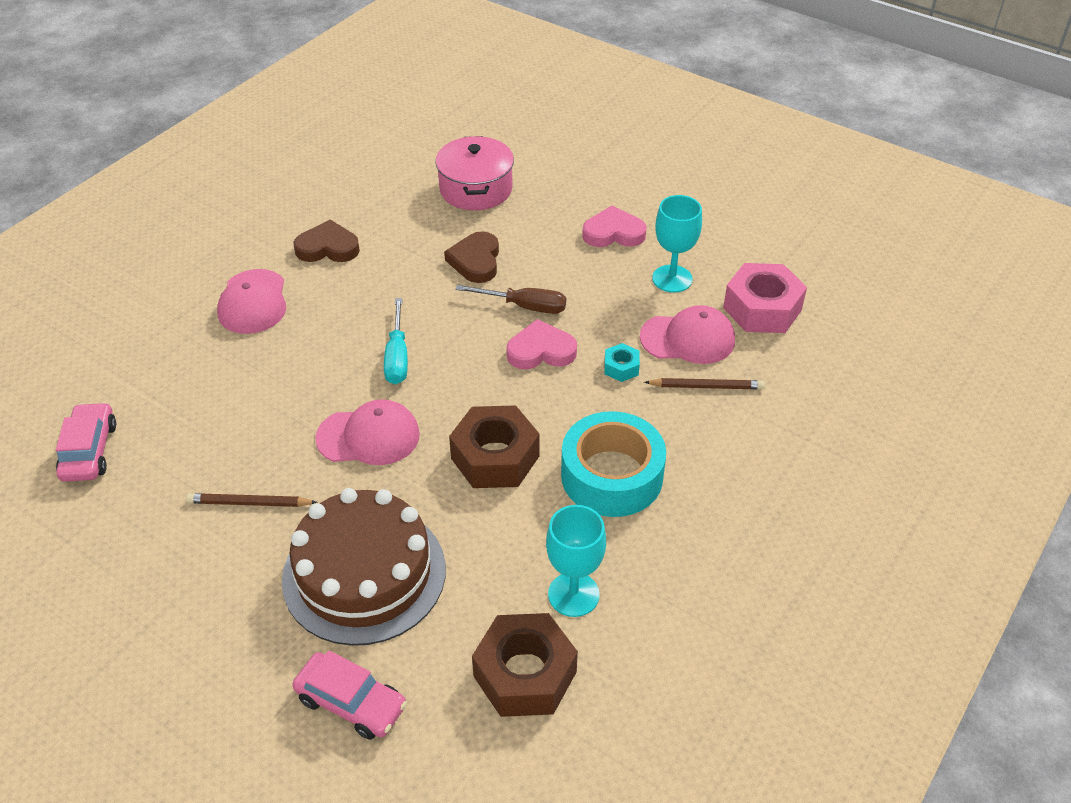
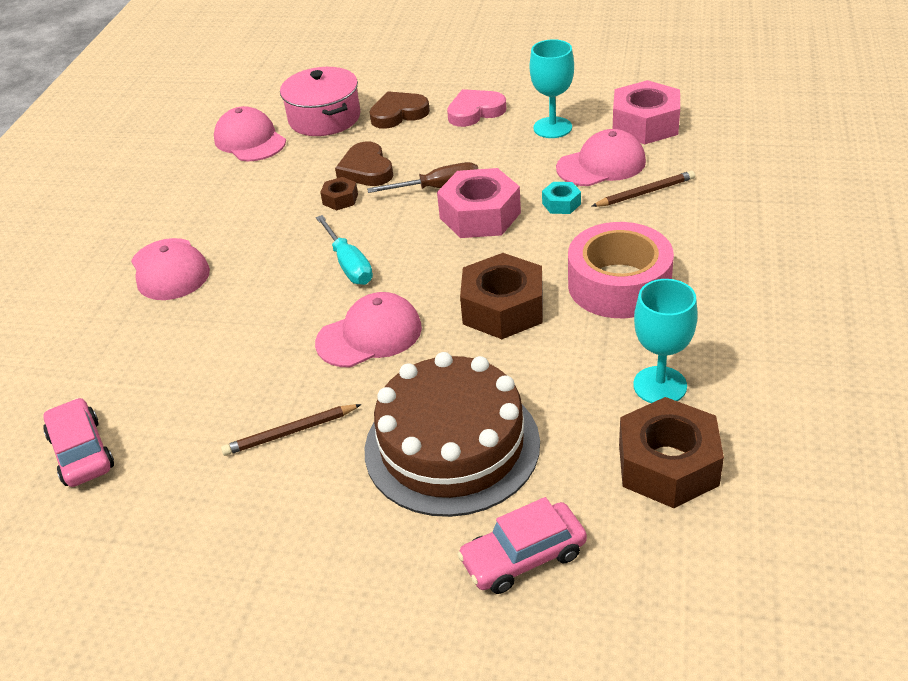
camera: 20 degrees left, 5 degrees down
pink car [292,650,407,740] -> pink car turned 150 degrees clockwise [457,497,587,594]
brown heart [294,220,360,262] -> brown heart moved to [369,91,430,129]
pink heart [506,319,577,369] -> pink nut [437,168,521,238]
turquoise tape [561,411,666,517] -> pink tape [568,222,674,318]
none -> pink cap [214,106,286,161]
none -> brown nut [320,177,358,210]

